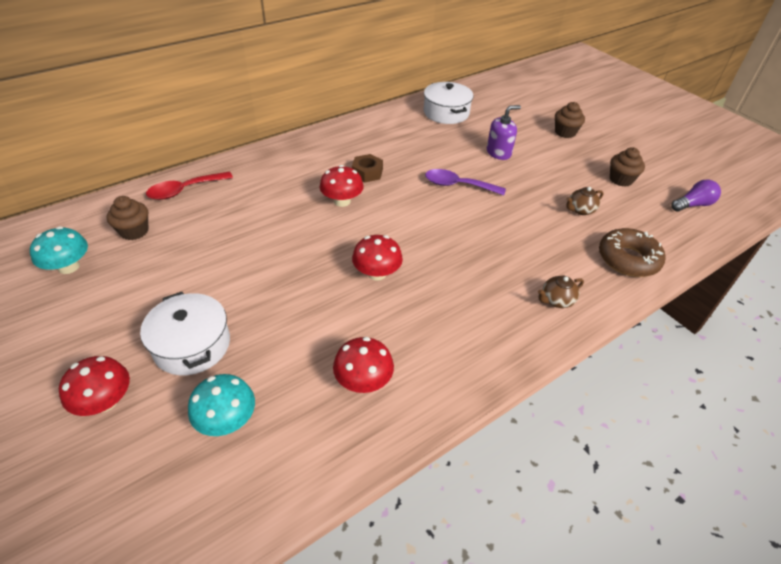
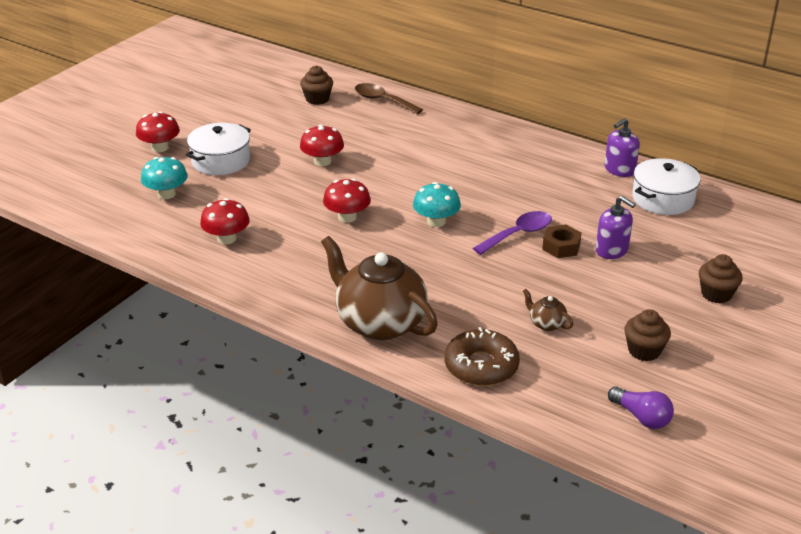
camera: 70 degrees right, 10 degrees down
turquoise mushroom [30,226,88,274] -> turquoise mushroom moved to [413,182,461,227]
red spoon [146,172,233,200] -> brown spoon [355,83,423,114]
red mushroom [320,165,364,207] -> red mushroom moved to [300,124,344,166]
brown nut [352,154,383,183] -> brown nut moved to [542,224,582,258]
purple spoon [425,169,506,195] -> purple spoon turned 60 degrees clockwise [473,211,552,255]
brown teapot [538,276,584,308] -> brown teapot [321,236,438,340], size x2.46
none -> purple soap dispenser [604,118,640,177]

